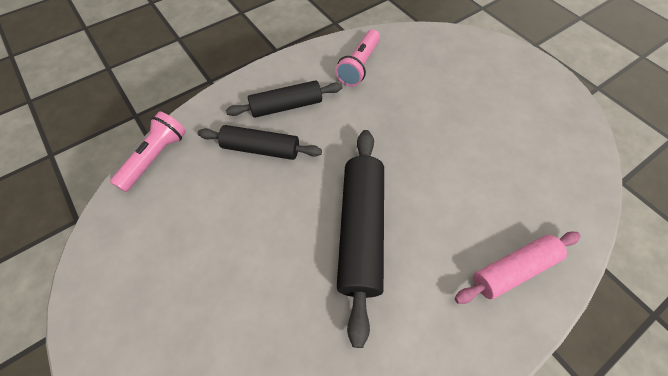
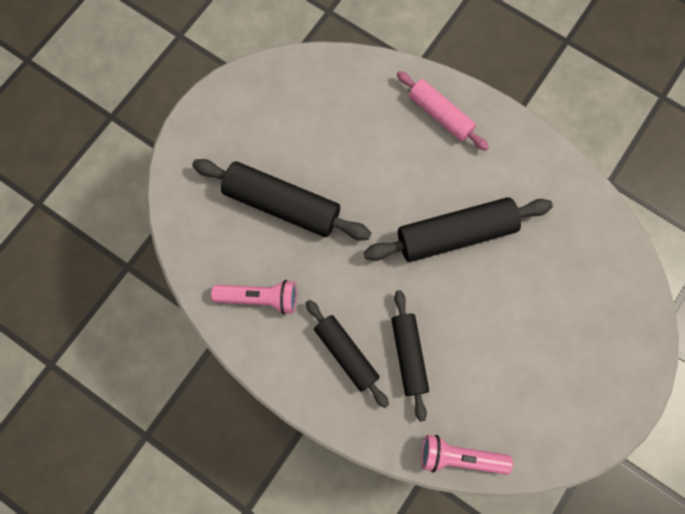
camera: 110 degrees left, 15 degrees up
none -> black rolling pin [192,159,371,240]

